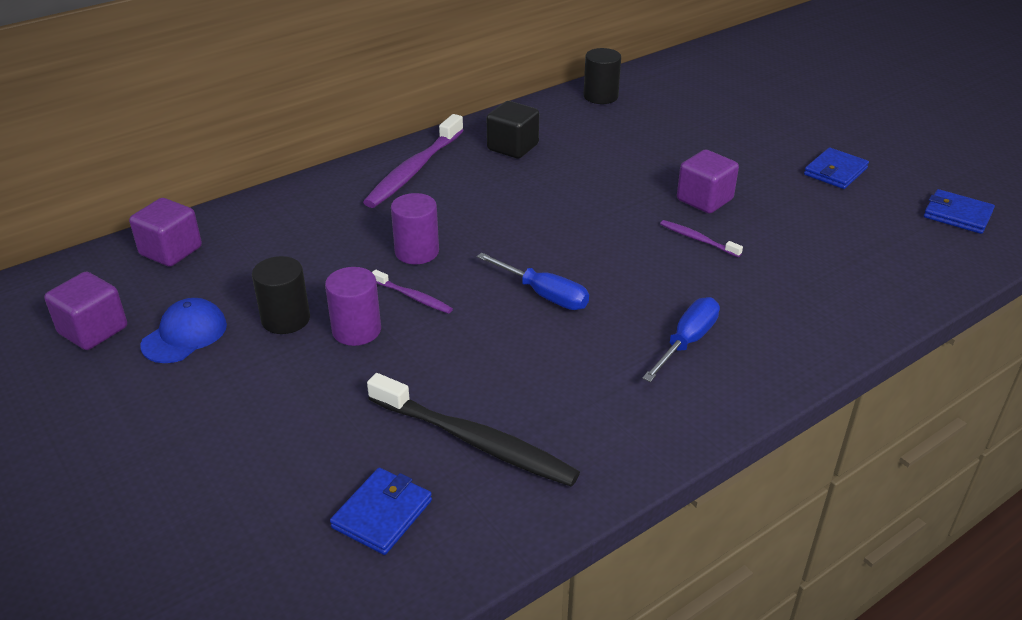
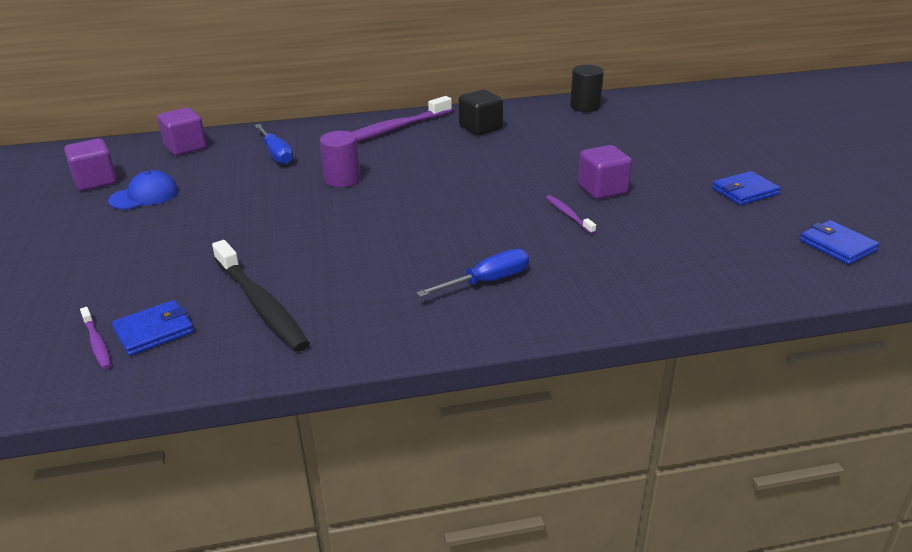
camera: 25 degrees right, 5 degrees down
black cylinder [252,256,310,334] -> none
purple cylinder [325,267,381,346] -> none
purple toothbrush [372,270,453,314] -> purple toothbrush moved to [80,307,111,369]
blue screwdriver [477,253,589,310] -> blue screwdriver moved to [255,124,293,165]

